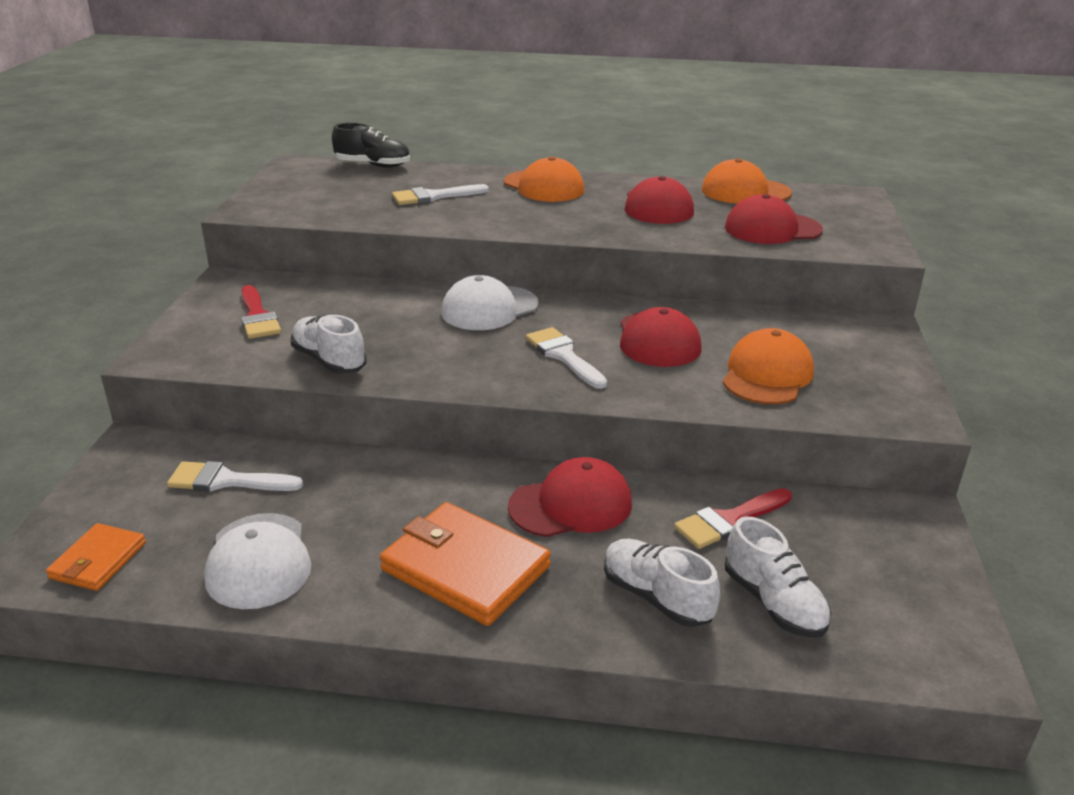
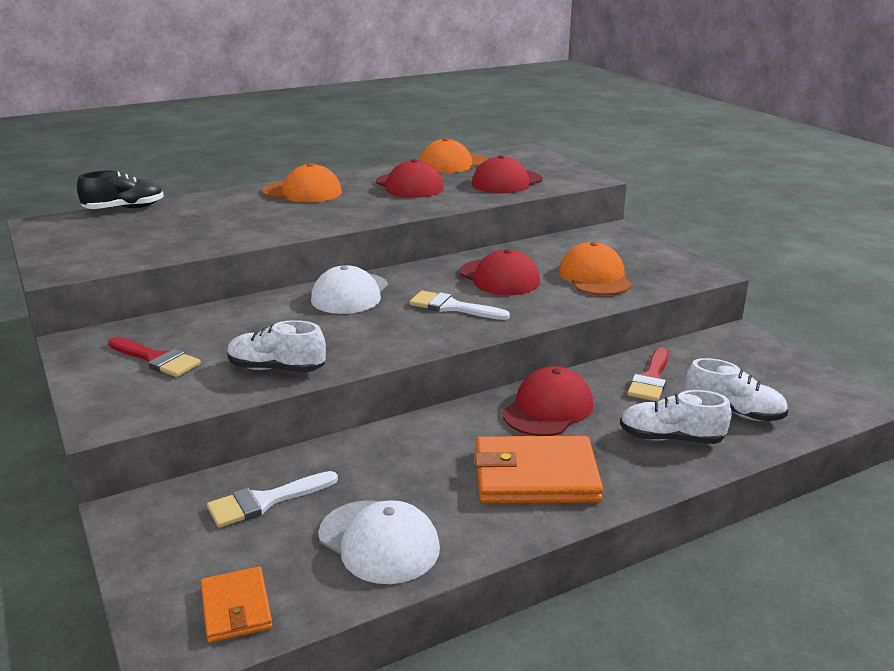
camera: 35 degrees left, 5 degrees down
white brush [392,184,489,205] -> none

